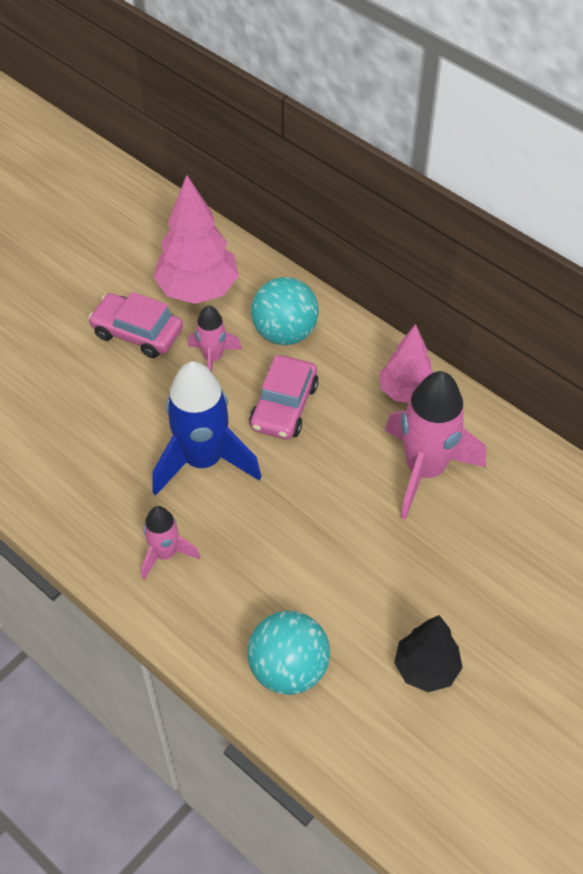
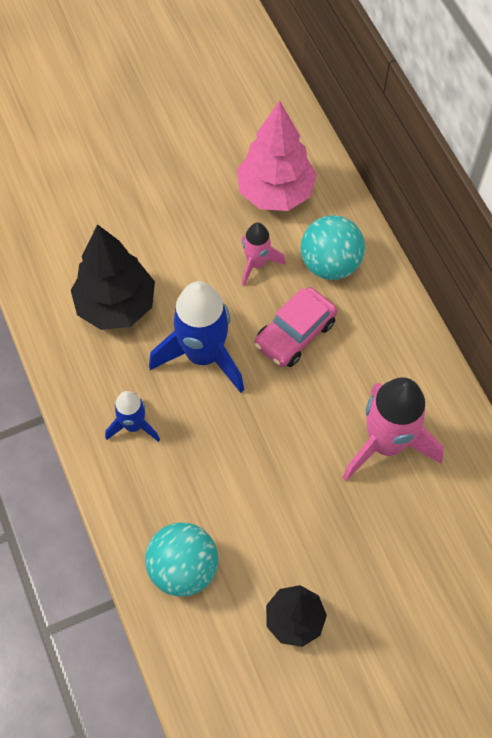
camera: 25 degrees right, 10 degrees up
pink car [88,292,183,358] -> none
pink rocket [141,506,200,579] -> blue rocket [105,391,160,442]
pink tree [380,324,433,403] -> none
none -> black tree [71,224,155,330]

